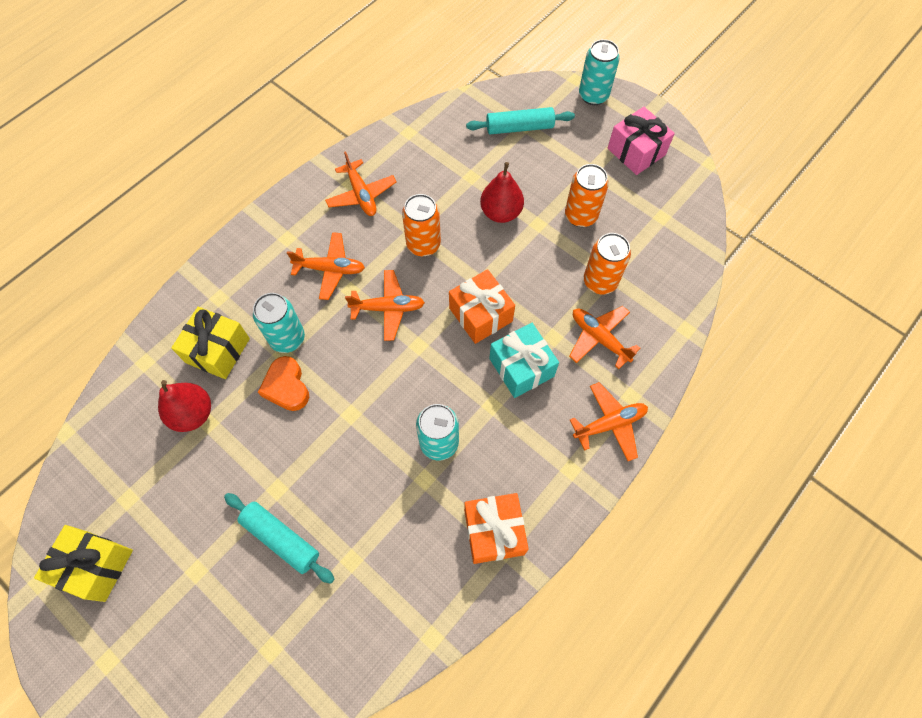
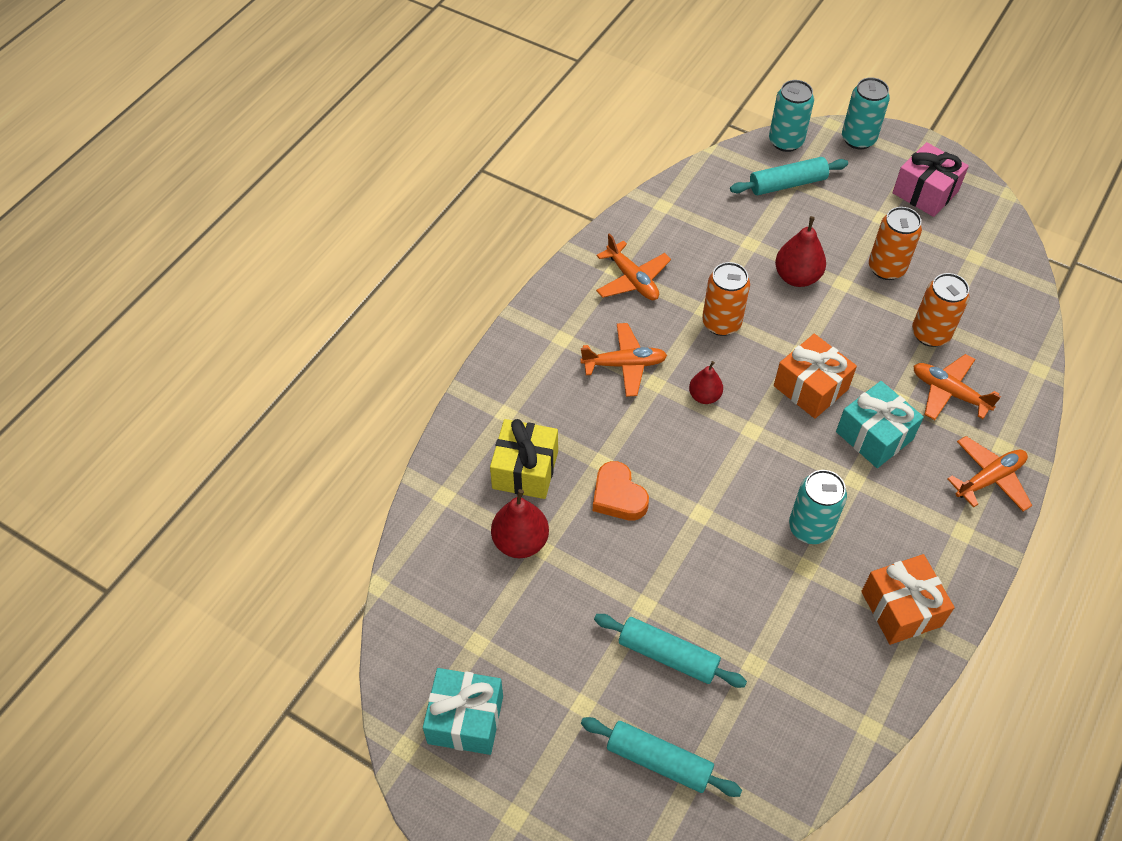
camera: 10 degrees left, 10 degrees down
yellow gift [34,525,133,602] -> turquoise gift [423,668,503,755]
turquoise can [253,293,305,353] -> turquoise can moved to [769,80,814,152]
orange plane [345,270,425,341] -> red pear [689,361,723,404]
none -> turquoise rolling pin [581,717,742,797]

